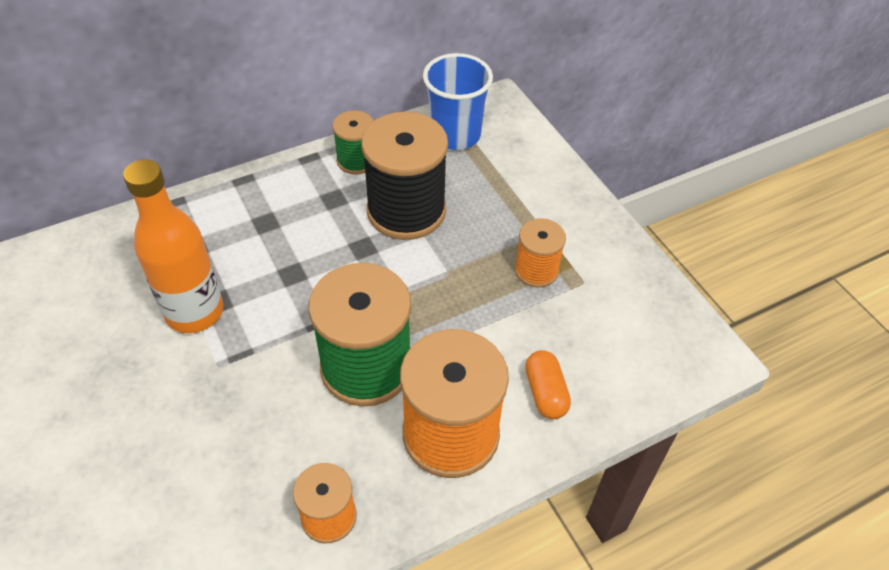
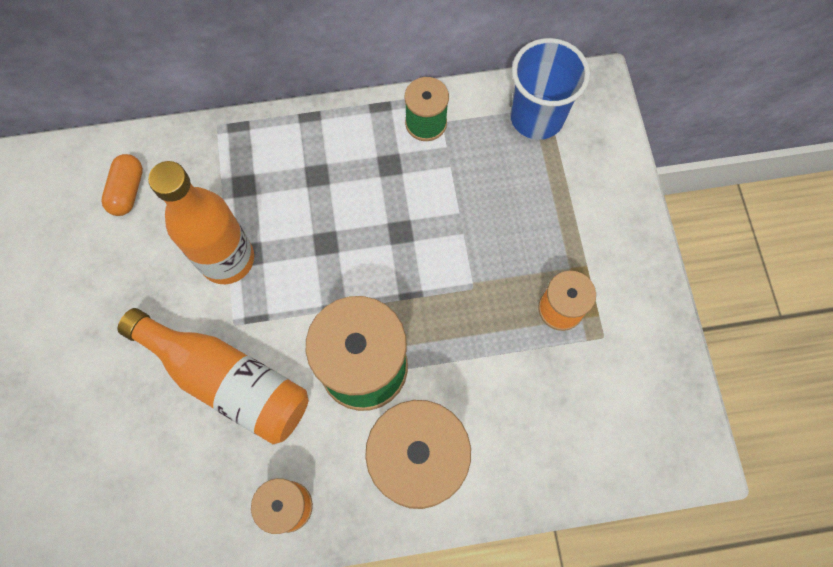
camera: 20 degrees right, 20 degrees up
black spool [361,112,448,240] -> none
orange capsule [525,350,571,419] -> orange capsule moved to [101,154,143,216]
none -> orange bottle [117,308,308,444]

